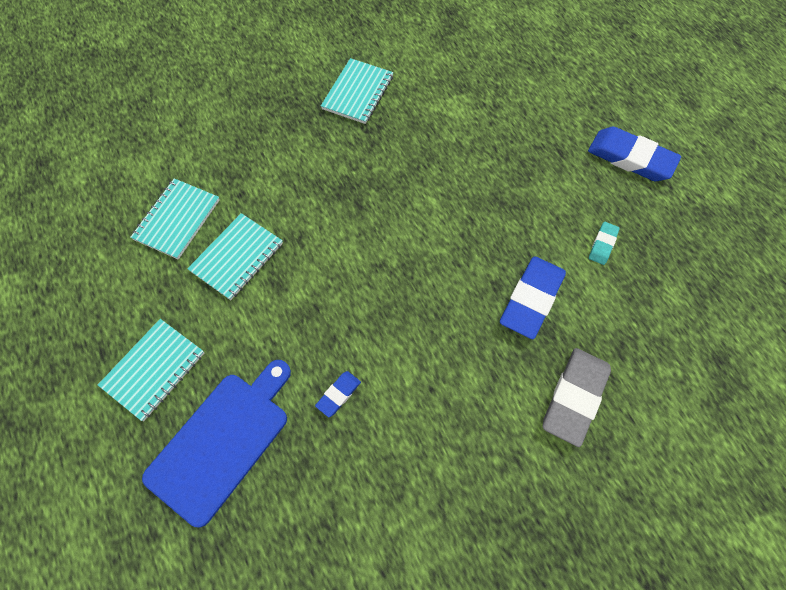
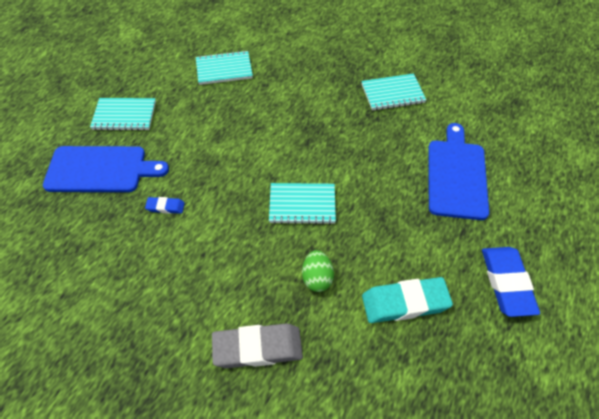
camera: 55 degrees right, 10 degrees down
turquoise notebook [187,213,283,300] -> turquoise notebook moved to [269,183,336,225]
blue eraser [500,256,566,339] -> green egg [302,250,334,292]
turquoise eraser [589,222,620,265] -> turquoise eraser [362,277,453,323], size x2.03
none -> blue cutting board [428,123,489,220]

